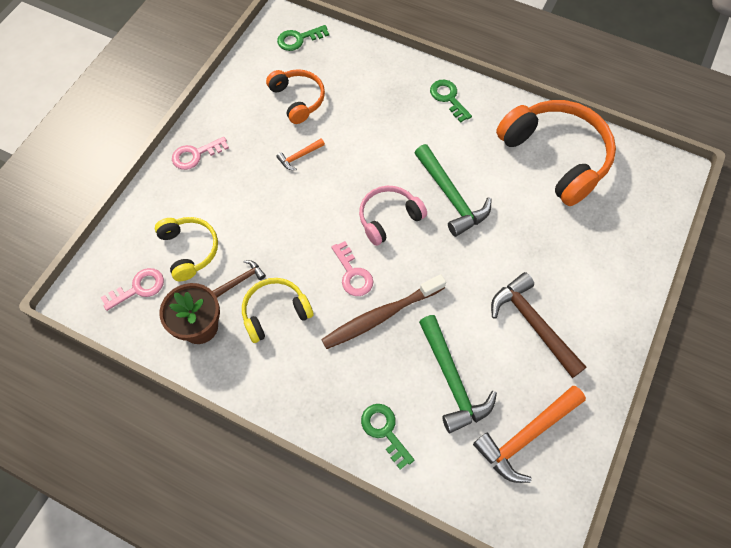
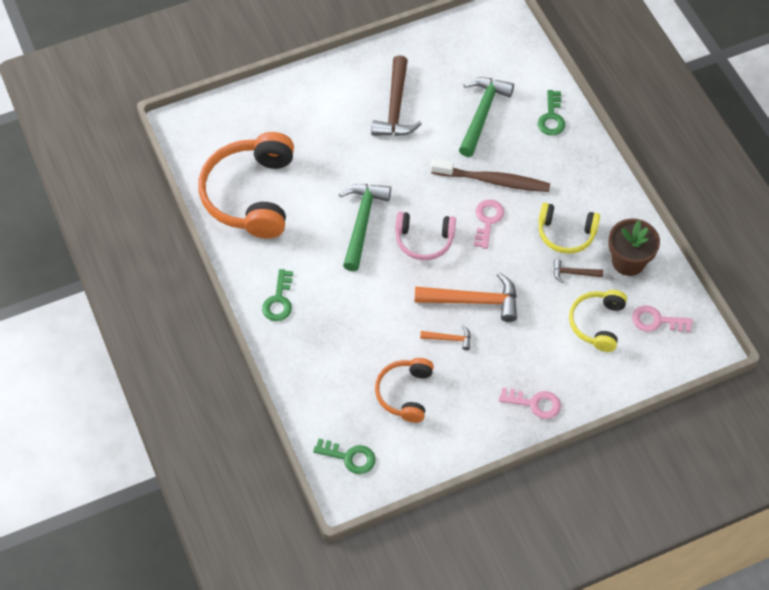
camera: 140 degrees left, 5 degrees down
orange hammer [473,386,586,483] -> orange hammer moved to [415,272,517,322]

